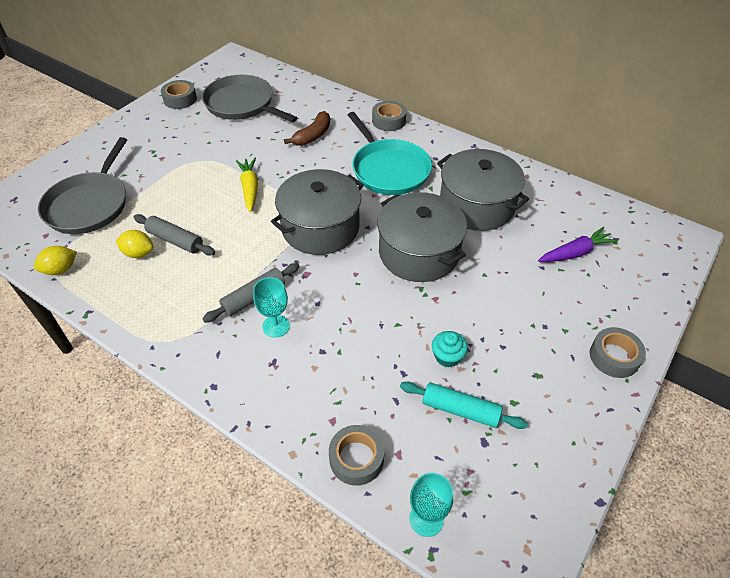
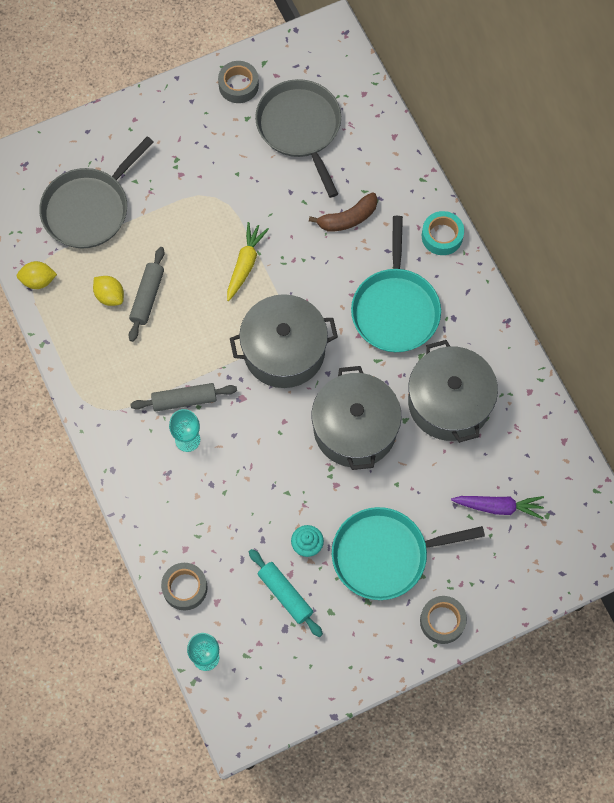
camera: 30 degrees right, 20 degrees up
grey rolling pin [134,214,215,256] -> grey rolling pin turned 45 degrees clockwise [129,247,165,342]
grey tape [372,101,406,131] -> turquoise tape [422,211,464,255]
none -> turquoise pan [332,507,485,600]

